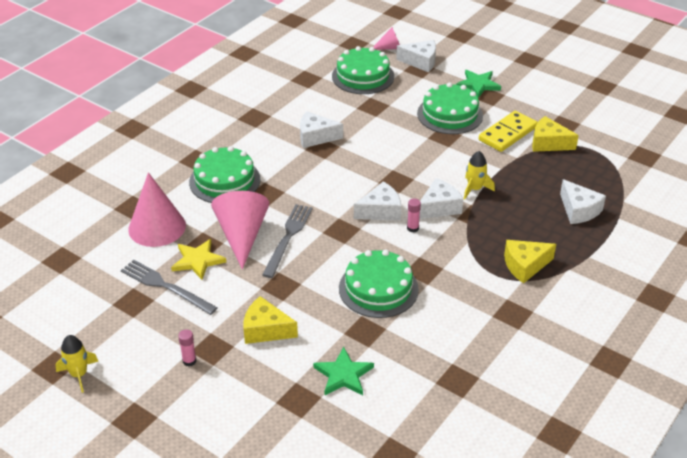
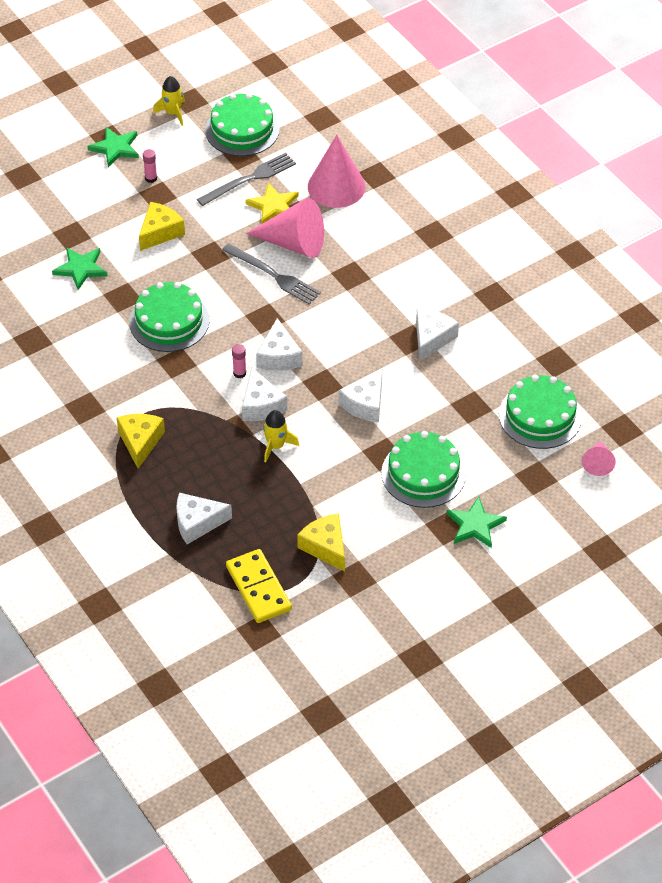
camera: 110 degrees right, 10 degrees up
green cake [189,146,261,203] -> green cake moved to [205,93,280,156]
white cheese [396,40,436,72] -> white cheese moved to [339,369,382,422]
yellow domino [479,111,538,152] -> yellow domino moved to [226,549,292,623]
yellow cheese [532,116,579,152] -> yellow cheese turned 75 degrees counterclockwise [297,514,345,571]
none -> green star [88,127,139,167]

